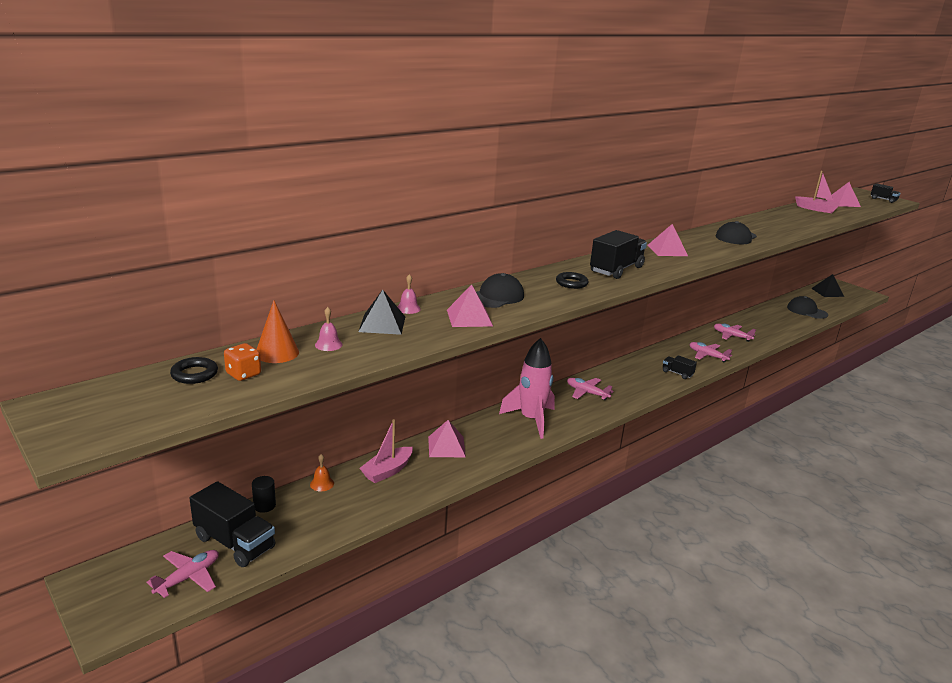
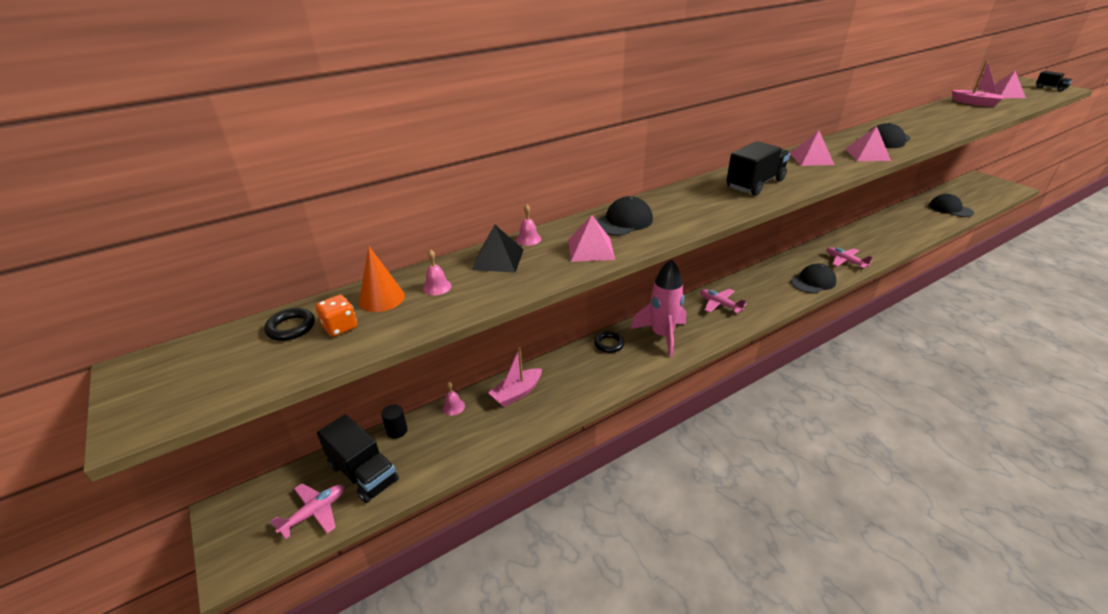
camera: 10 degrees right, 10 degrees up
orange bell [310,454,334,491] -> pink bell [442,382,465,415]
pink pyramid [428,420,466,457] -> pink pyramid moved to [845,126,891,161]
black ring [556,272,589,289] -> black ring moved to [594,331,625,353]
black truck [663,355,697,379] -> black cap [791,264,836,293]
pink plane [714,324,756,342] -> none
black pyramid [811,274,844,297] -> none

